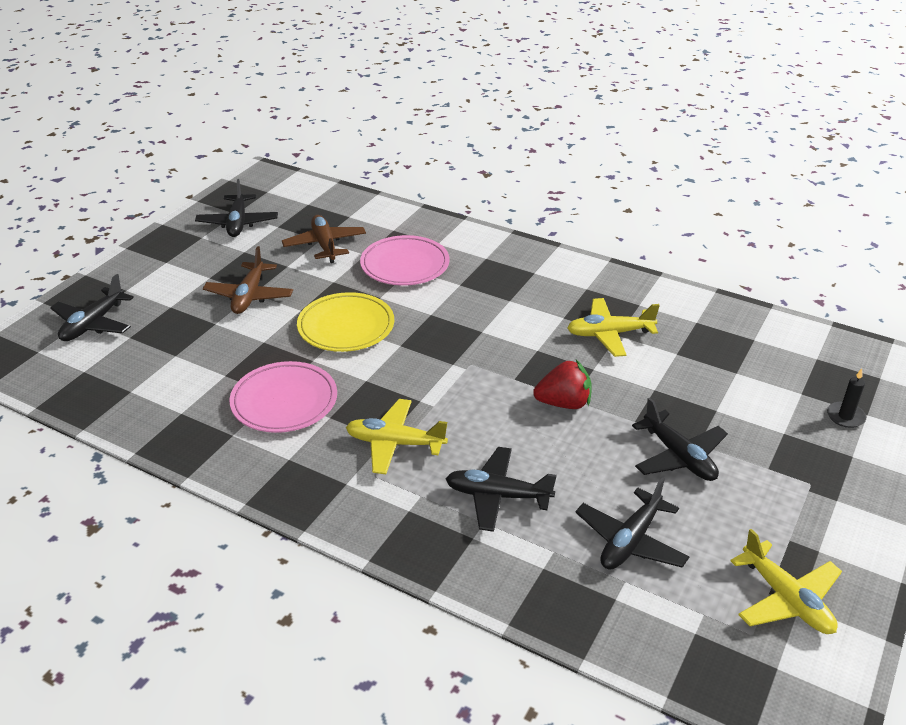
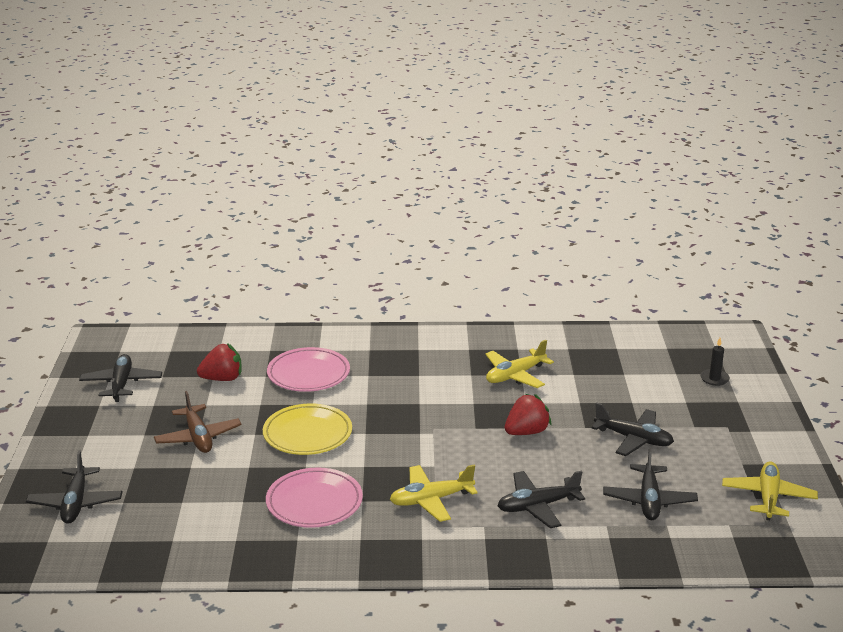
camera: 30 degrees left, 10 degrees down
black plane [195,179,278,237] -> black plane turned 150 degrees counterclockwise [79,354,162,402]
brown plane [282,215,366,263] -> red strawberry [197,344,241,381]
yellow plane [730,529,842,634] -> yellow plane turned 105 degrees counterclockwise [722,462,818,520]

